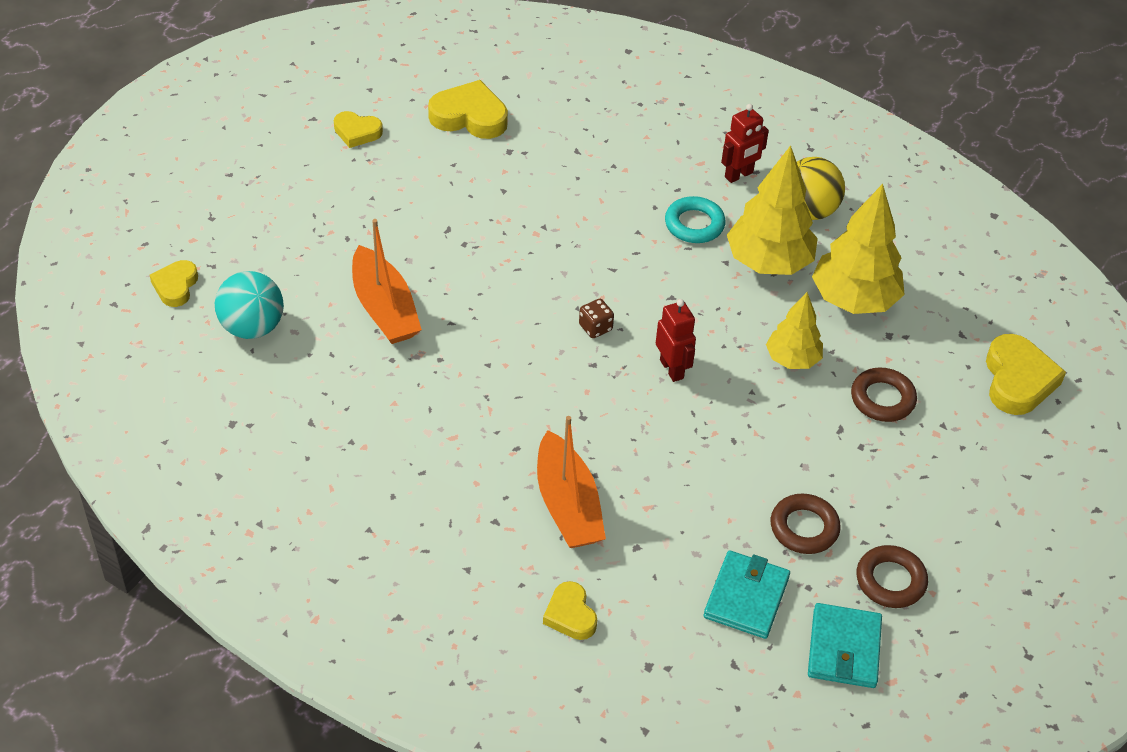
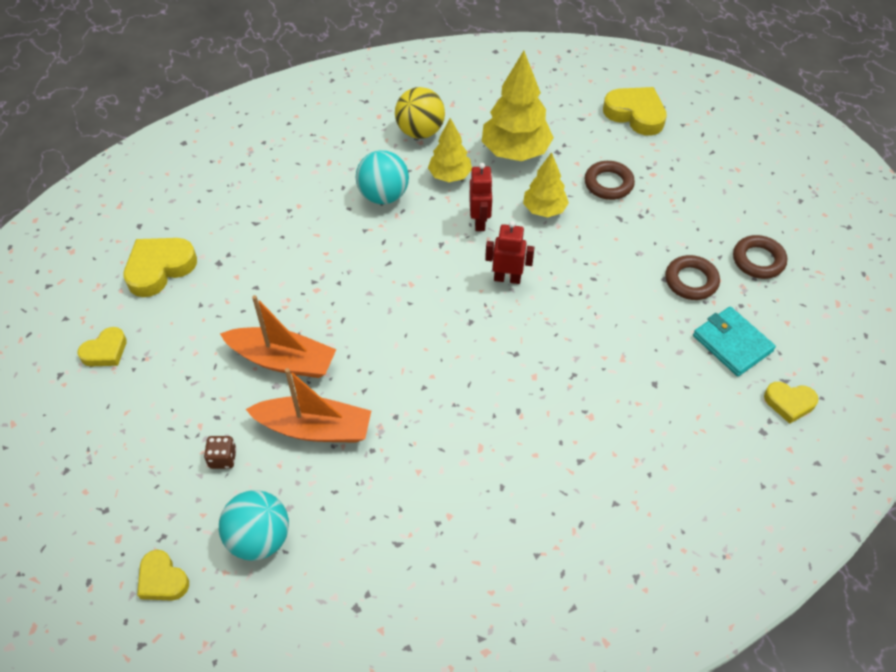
camera: 55 degrees left, 5 degrees up
orange boat [537,416,606,548] -> orange boat moved to [220,295,336,378]
yellow heart [543,581,597,640] -> yellow heart moved to [764,382,818,424]
brown dice [579,299,614,338] -> brown dice moved to [204,436,237,469]
turquoise ring [665,196,726,243] -> turquoise ball [356,150,409,204]
red robot [721,104,769,183] -> red robot moved to [469,163,493,231]
yellow tree [727,145,818,275] -> yellow tree [428,118,472,182], size x0.61
turquoise wallet [808,603,882,688] -> none

